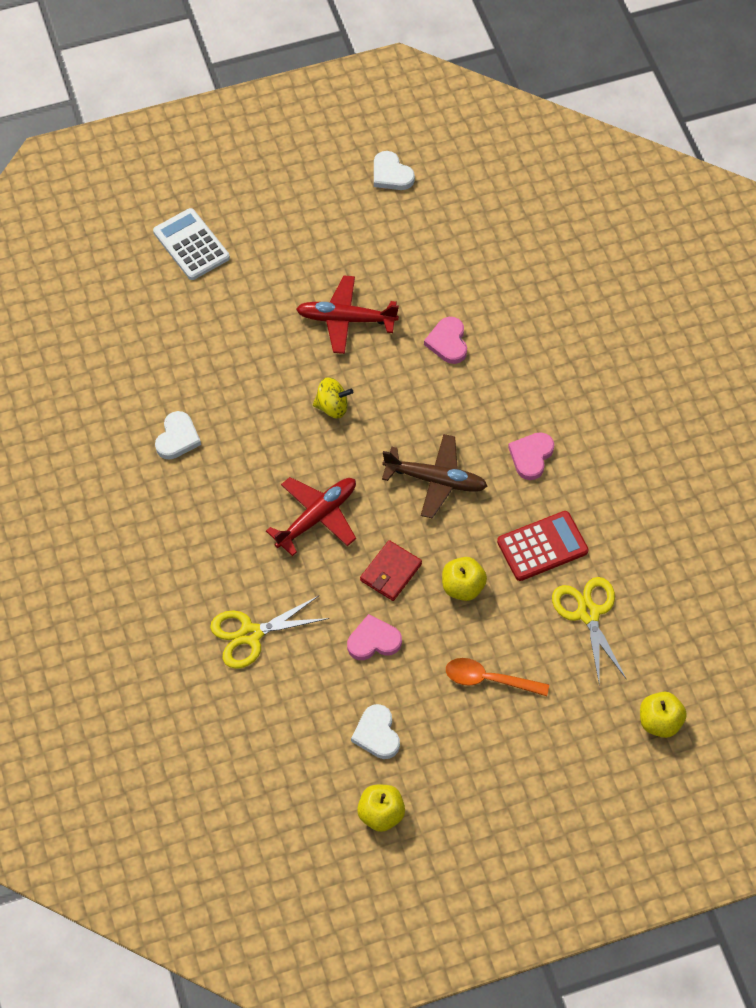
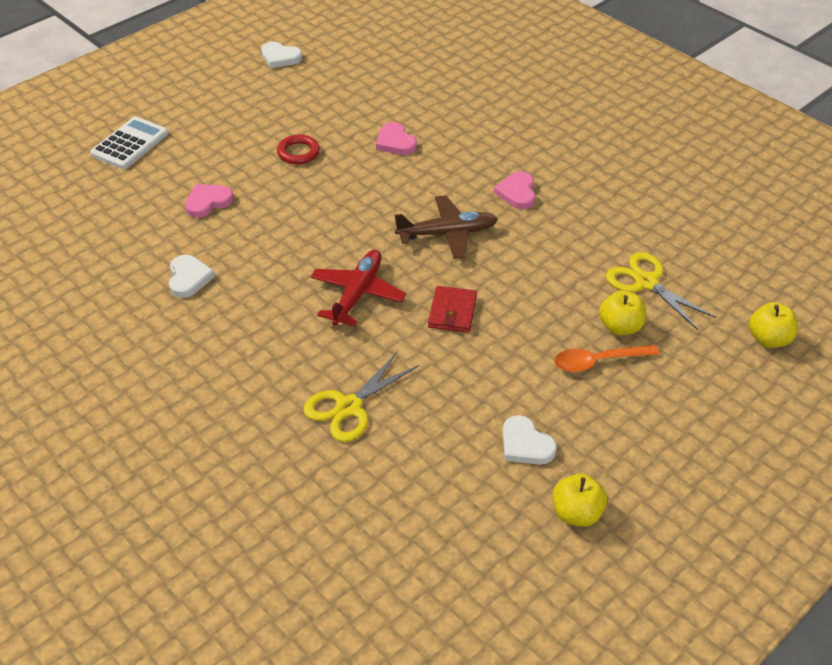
camera: 25 degrees left, 15 degrees down
white calculator [153,208,230,280] -> white calculator turned 90 degrees clockwise [90,116,169,169]
red plane [296,275,399,354] -> red ring [277,135,320,164]
yellow spinning top [313,377,353,419] -> none
pink heart [347,614,402,660] -> pink heart moved to [185,184,234,218]
yellow apple [442,557,487,601] -> yellow apple moved to [599,290,646,335]
red calculator [497,511,588,581] -> none

